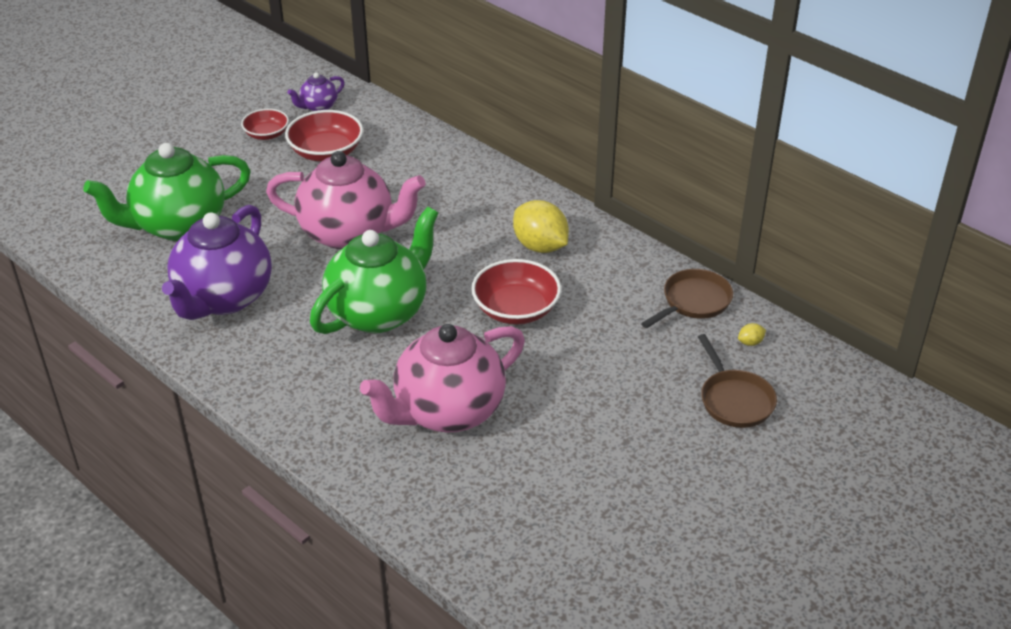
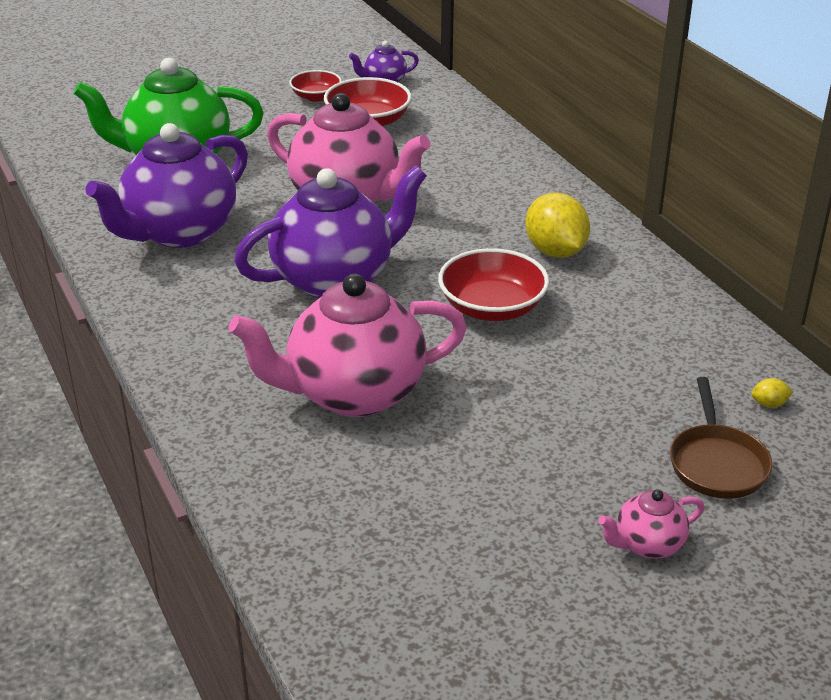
camera: 20 degrees right, 5 degrees down
green teapot [310,206,438,334] -> purple teapot [234,165,427,298]
brown pan [641,269,733,328] -> none
none -> pink teapot [599,489,704,559]

